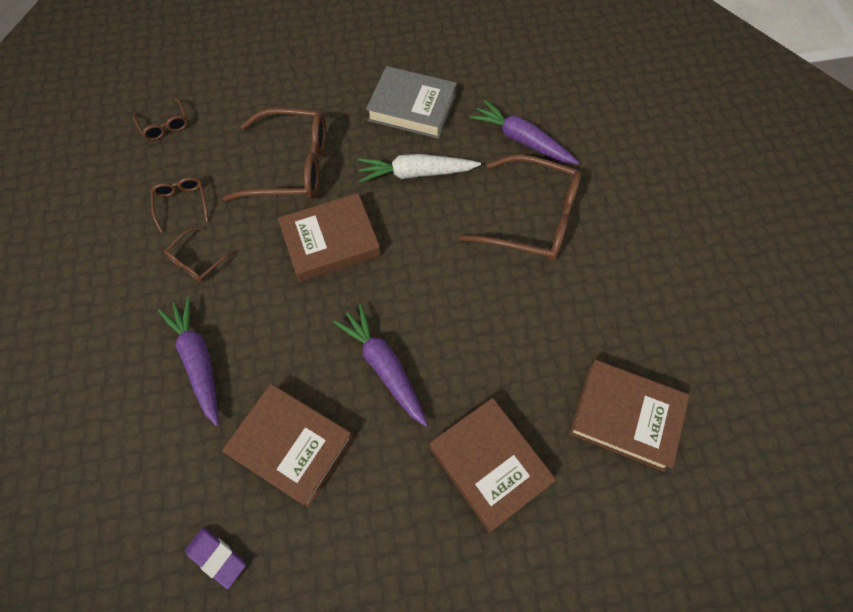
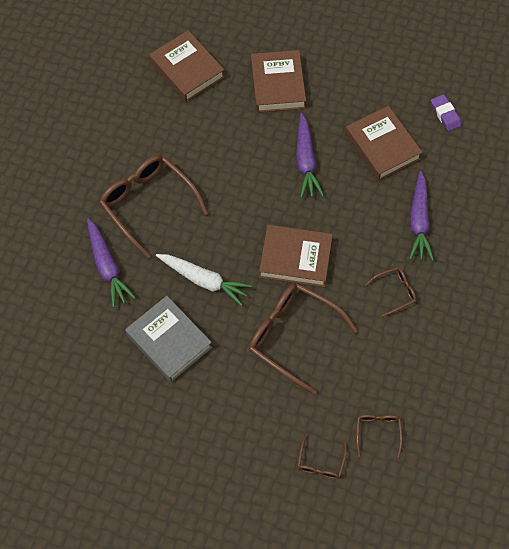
camera: 150 degrees left, 0 degrees up
brown glasses [151,177,209,232] -> brown glasses moved to [297,433,347,479]

